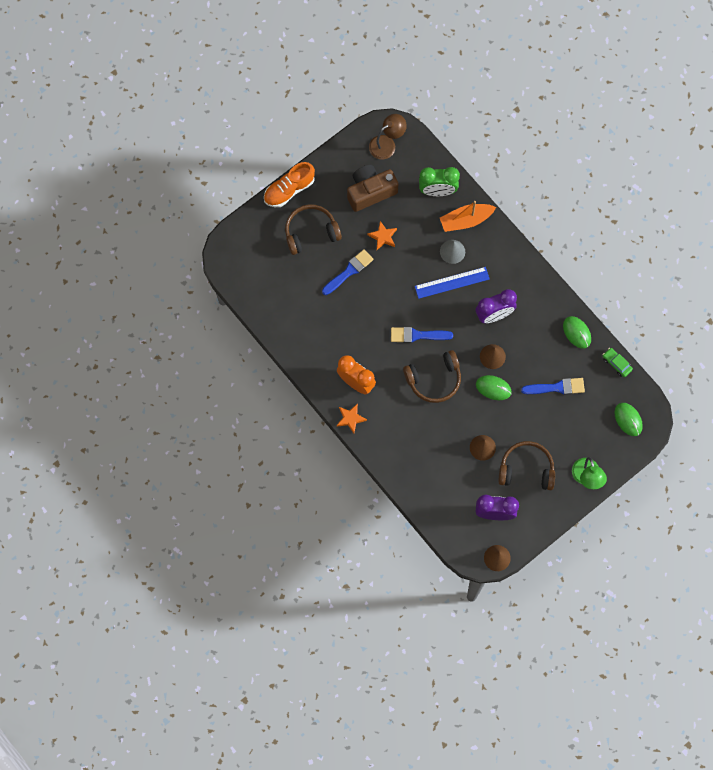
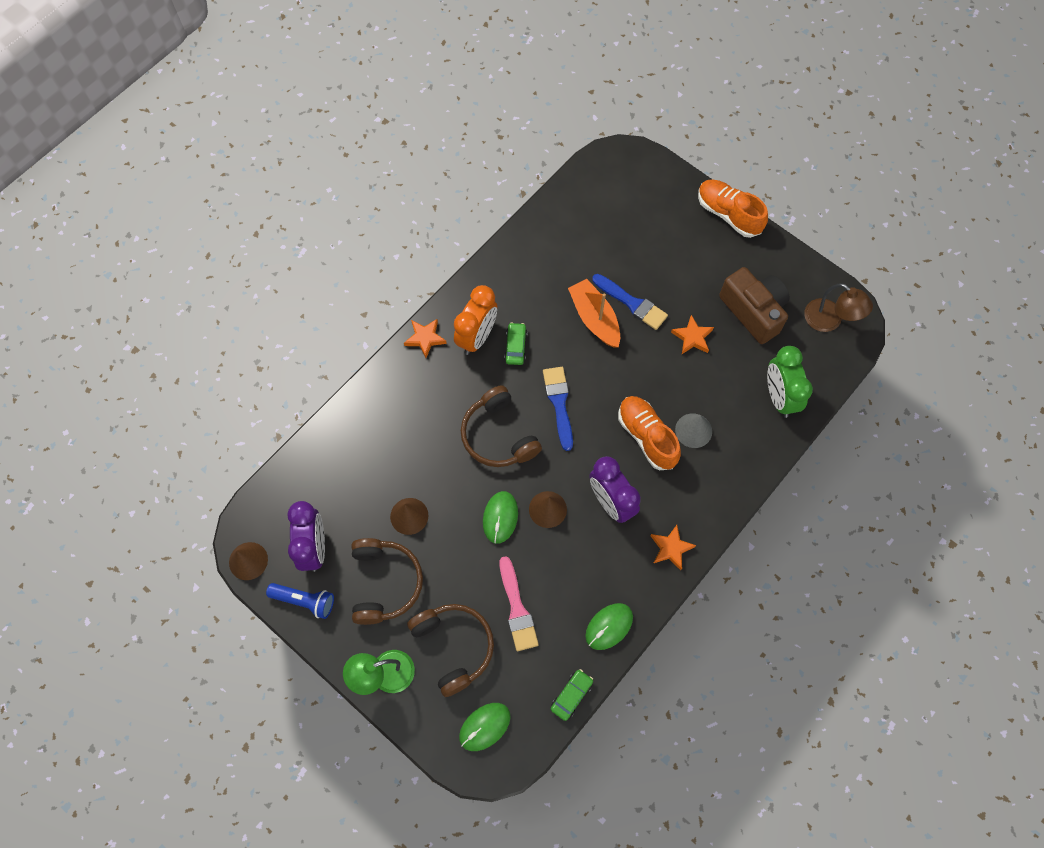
camera: 80 degrees right, 5 degrees down
brown headphones [285,204,342,255] -> brown headphones moved to [407,604,494,697]
blue ruler [415,267,490,299] -> orange shoe [618,396,681,470]
orange boat [440,201,496,232] -> orange boat moved to [568,279,620,347]
blue brush [521,378,585,395] -> pink brush [500,556,539,651]
none -> blue flashlight [266,583,334,619]
none -> green car [504,322,527,365]
none -> orange star [651,525,696,570]

